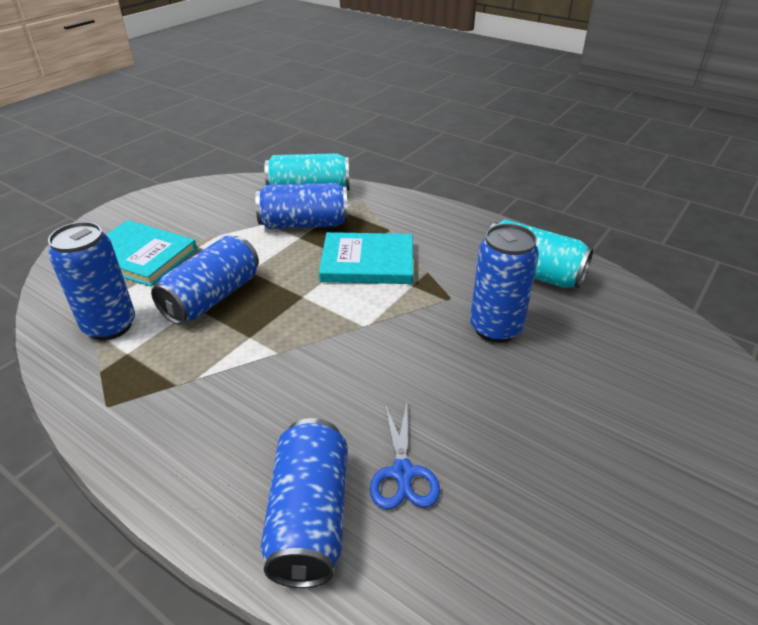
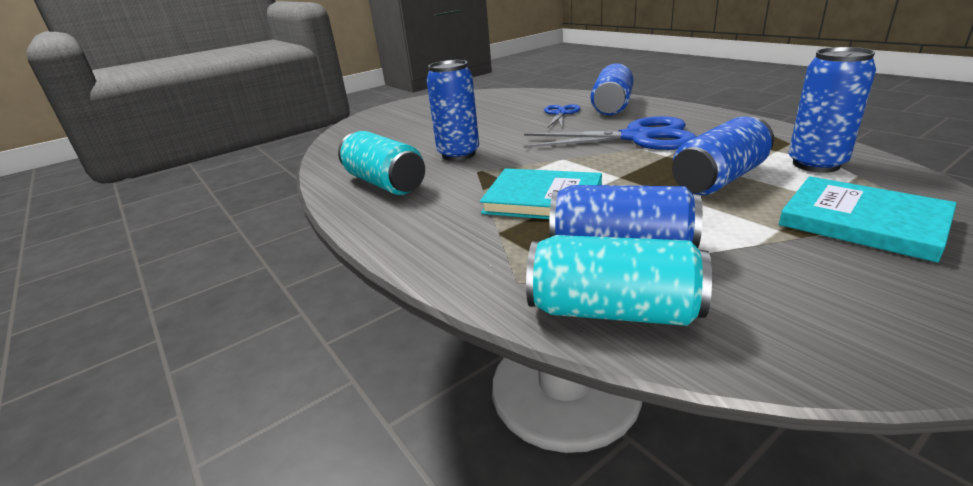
camera: 160 degrees left, 10 degrees down
none -> blue scissors [524,116,697,150]

